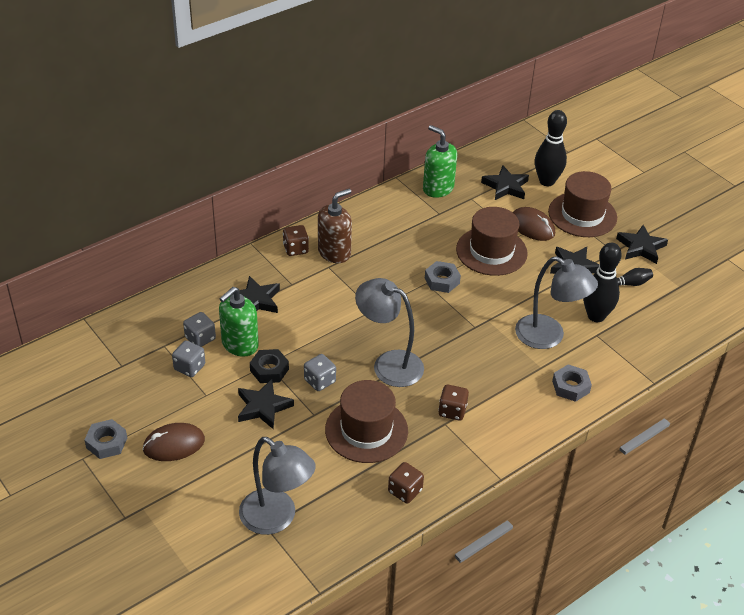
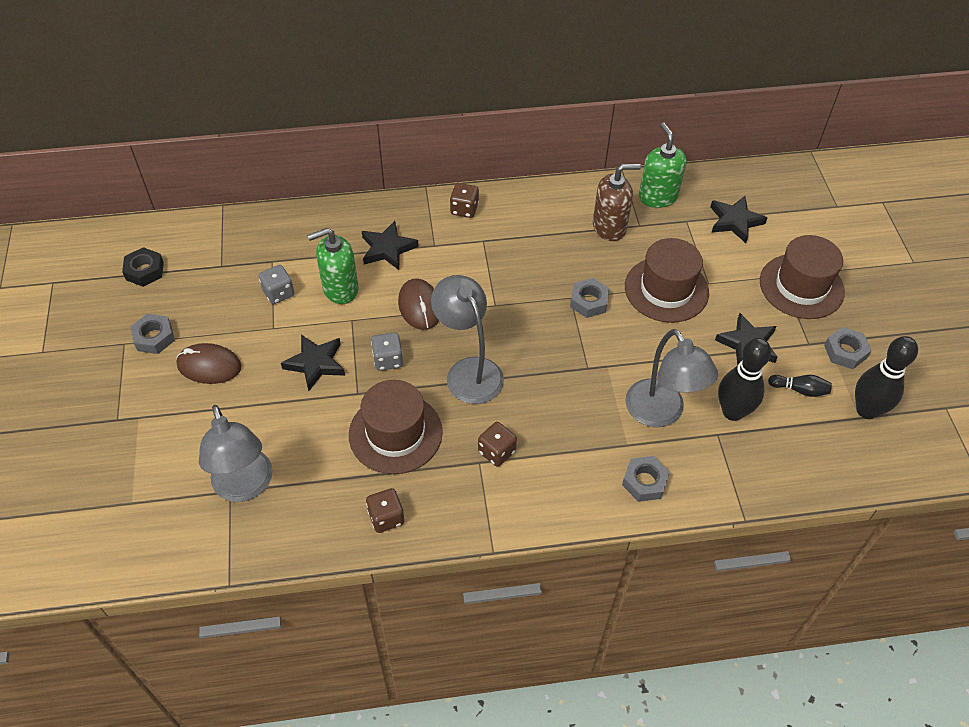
camera: 30 degrees right, 10 degrees up
grey dice [183,312,216,347] -> none
black nut [250,349,289,383] -> black nut moved to [122,247,164,287]
brown soap dispenser [318,189,352,263] -> brown soap dispenser moved to [593,164,641,241]
brown mouse [513,207,555,241] -> brown mouse moved to [398,278,439,330]
black bowling pin [535,110,567,186] -> black bowling pin moved to [855,336,918,419]
black star [616,225,668,264] -> grey nut [824,327,872,369]

